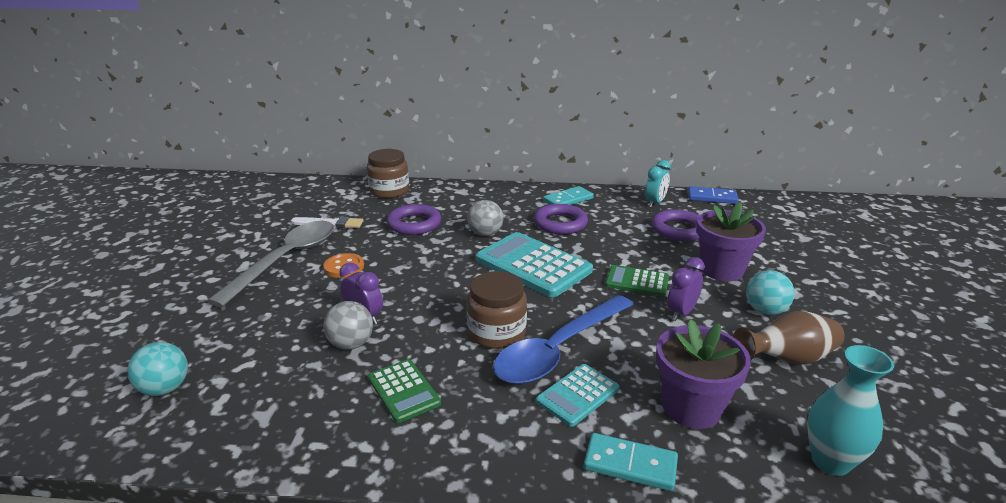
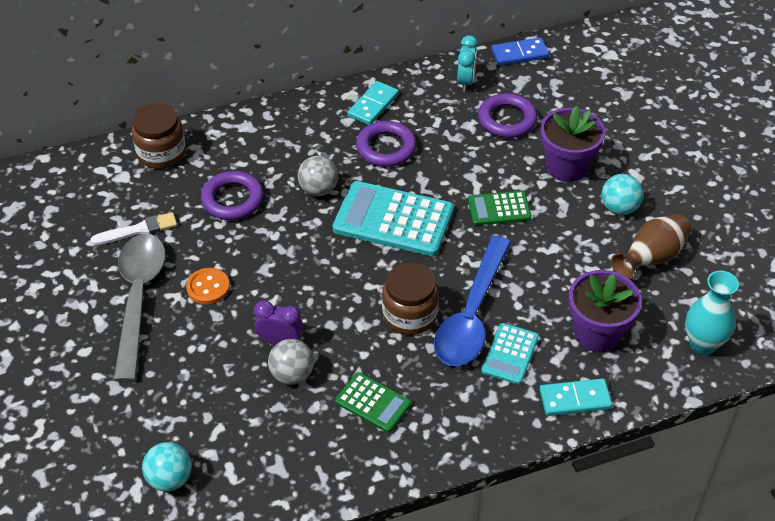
camera: 25 degrees left, 20 degrees up
purple clock [667,257,705,321] -> none

